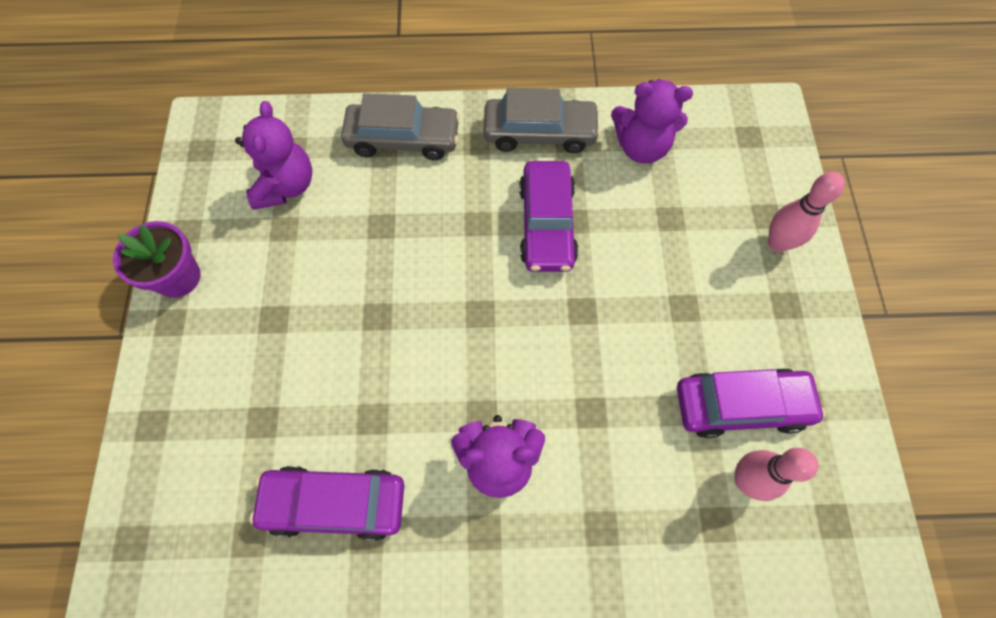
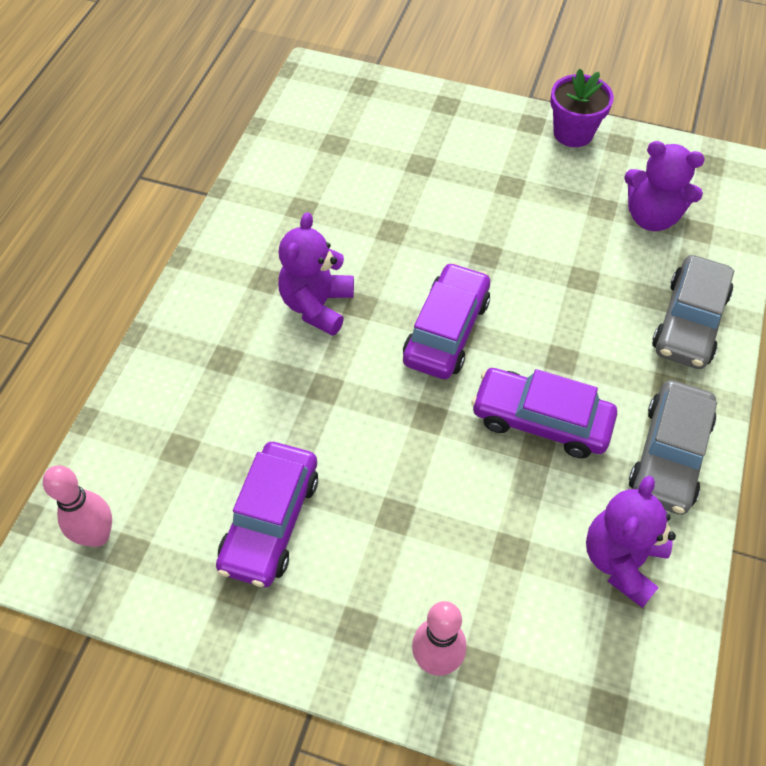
camera: 110 degrees right, 10 degrees down
purple car [250,466,404,541] -> purple car moved to [403,262,490,379]
pink bowling pin [734,448,818,501] -> pink bowling pin moved to [43,466,112,547]

